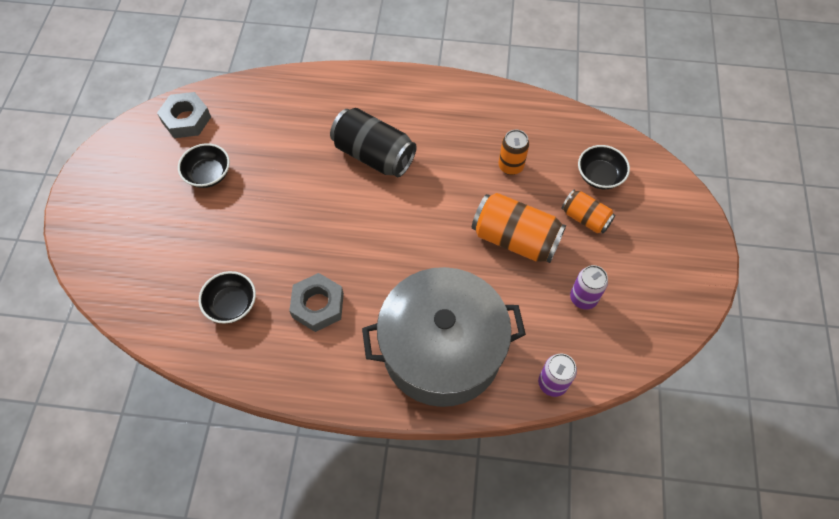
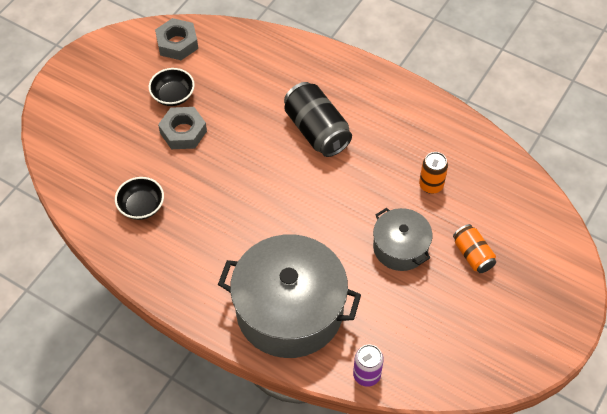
camera: 25 degrees right, 5 degrees down
grey nut [289,273,344,332] -> grey nut moved to [158,107,207,149]
orange can [472,193,566,263] -> grey pot [373,208,432,271]
purple can [570,265,608,310] -> none
black bowl [578,145,630,189] -> none

